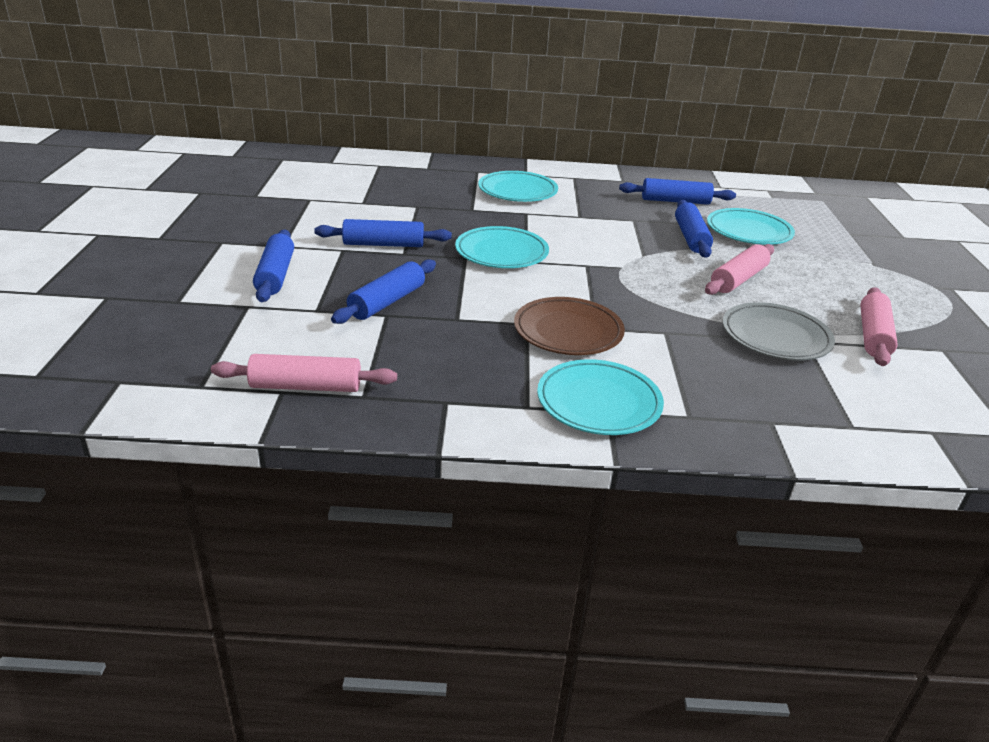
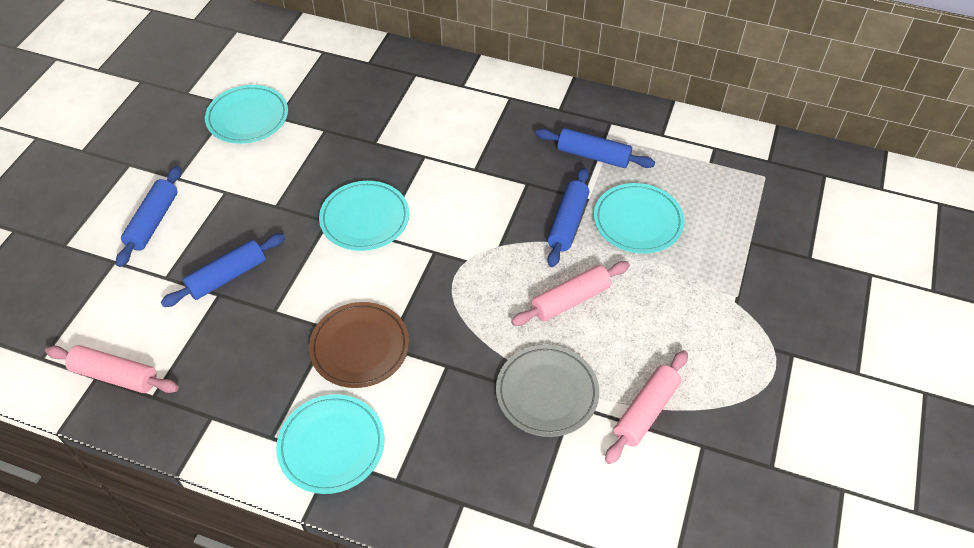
camera: 20 degrees right, 20 degrees up
blue rolling pin [314,219,452,247] -> none
turquoise plate [478,171,558,202] -> turquoise plate moved to [205,85,288,144]

